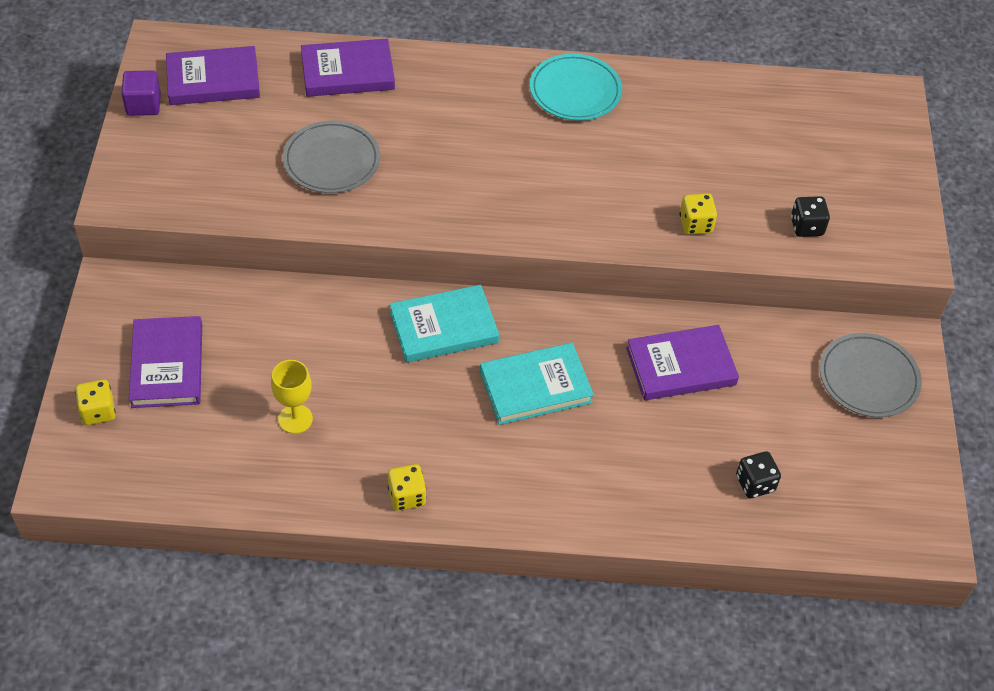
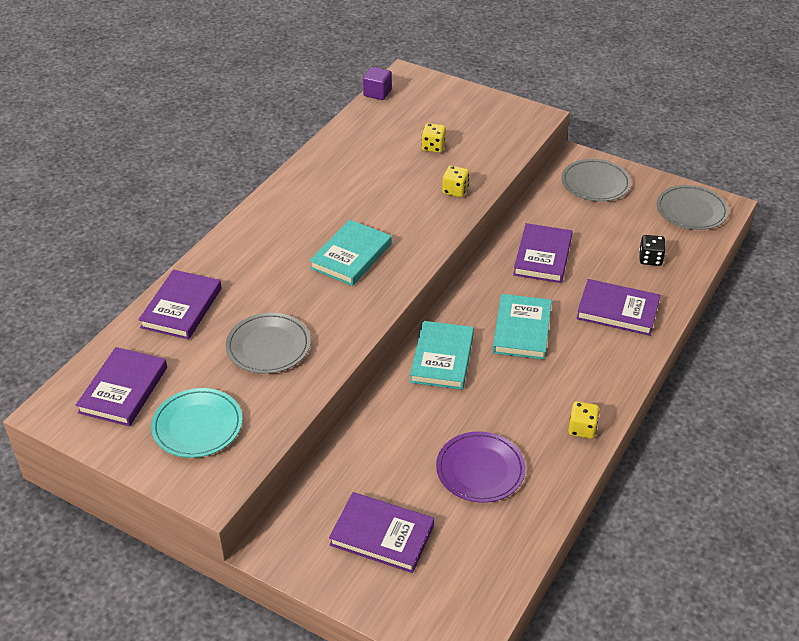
camera: 60 degrees left, 10 degrees down
yellow dice [75,380,116,425] -> yellow dice moved to [421,123,446,153]
purple cube [121,70,161,116] -> purple cube moved to [363,67,392,100]
yellow goblet [271,360,313,434] -> purple plate [436,431,525,503]
turquoise plate [530,54,622,121] -> turquoise plate moved to [151,388,242,458]
black dice [791,196,830,237] -> none
none -> turquoise book [309,220,392,286]
none -> purple book [576,279,660,336]
none -> grey plate [657,185,729,230]

